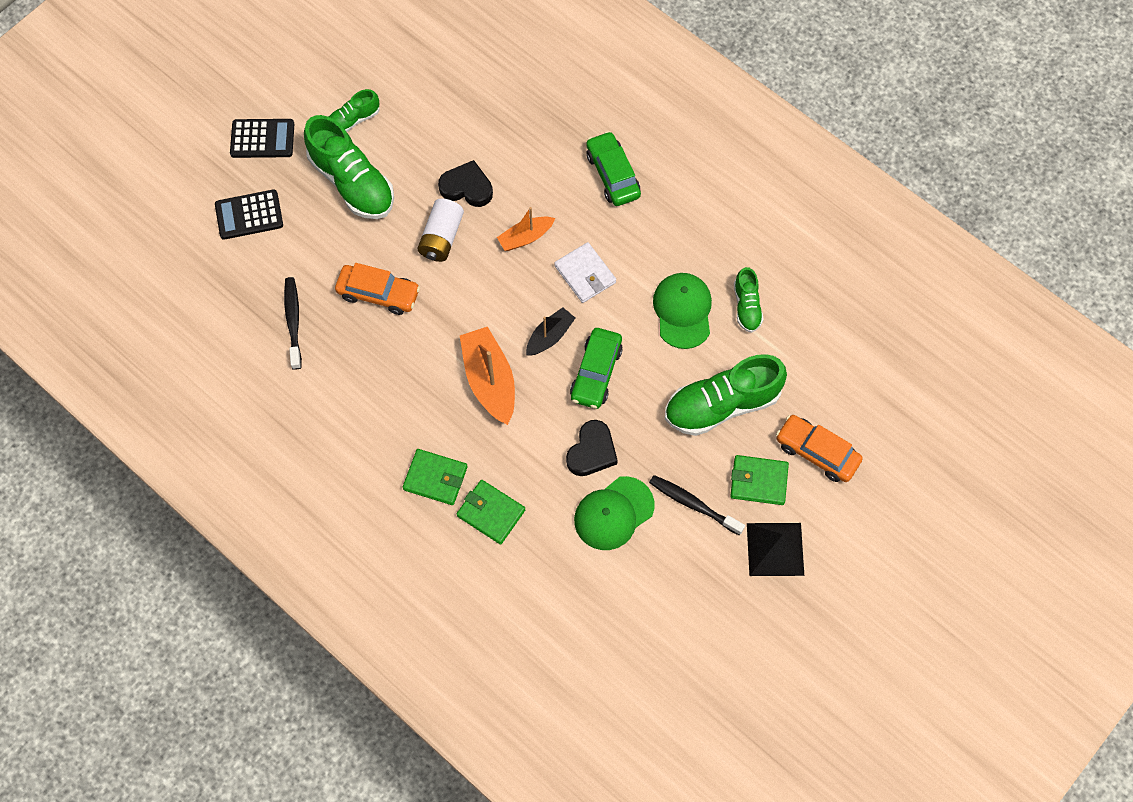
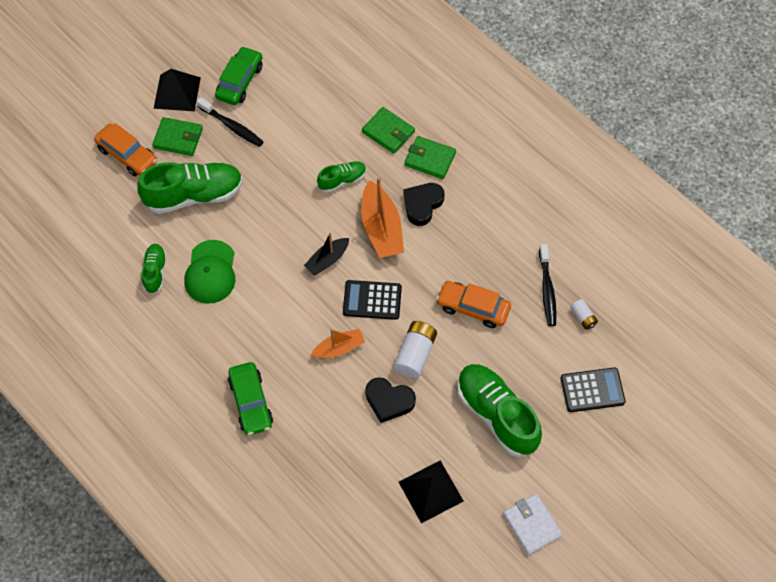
camera: 175 degrees left, 5 degrees down
black calculator [230,119,294,158] -> black calculator moved to [343,280,402,320]
green shoe [329,89,380,132] -> green shoe moved to [317,161,366,193]
white wallet [554,242,616,303] -> white wallet moved to [503,494,562,555]
black heart [566,420,618,476] -> black heart moved to [403,183,444,226]
green car [570,328,623,409] -> green car moved to [215,46,262,105]
green cap [574,476,654,550] -> none
none -> black pyramid [399,461,463,523]
none -> white battery [570,299,598,330]

